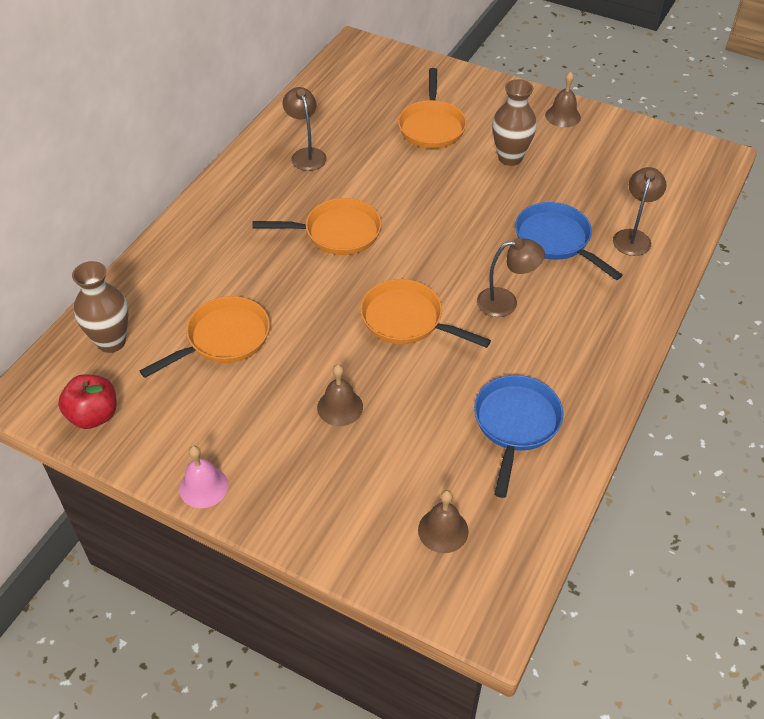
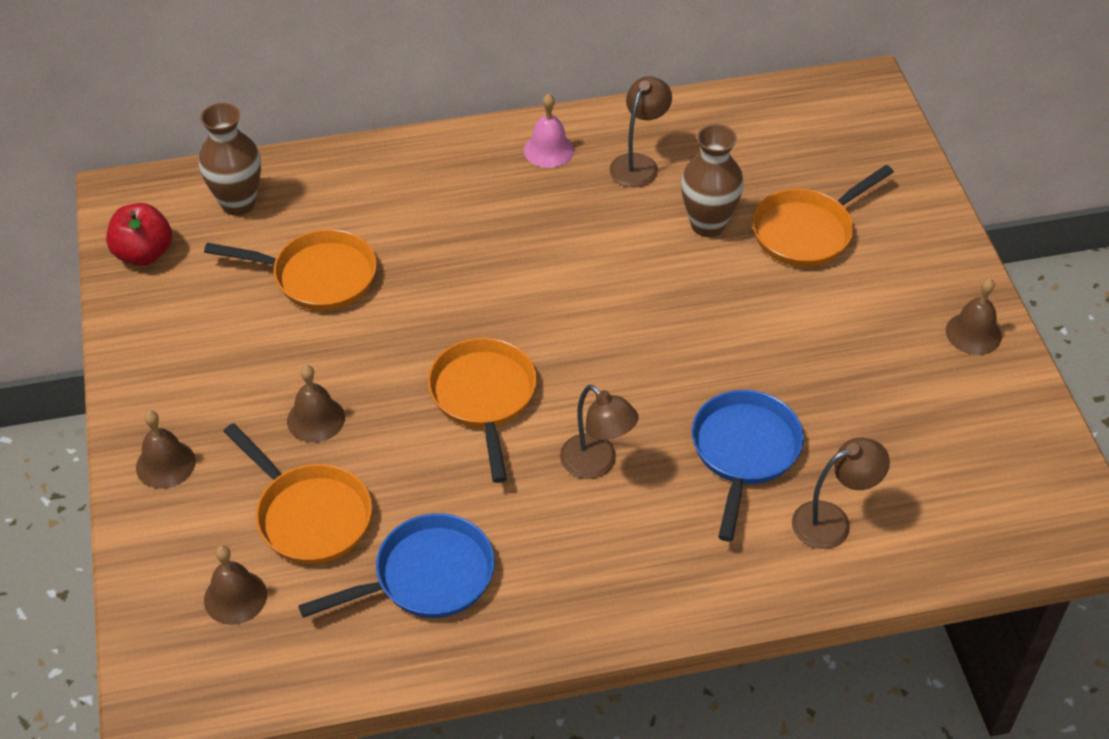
camera: 50 degrees right, 0 degrees up
pink bell [179,446,228,508] -> pink bell moved to [524,94,574,168]
orange pan [252,198,382,255] -> orange pan moved to [223,423,372,564]
brown vase [492,79,537,166] -> brown vase moved to [681,124,744,237]
none -> brown bell [136,411,196,489]

